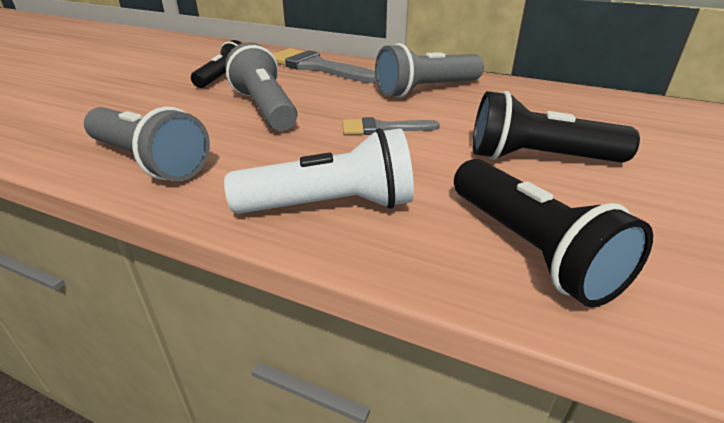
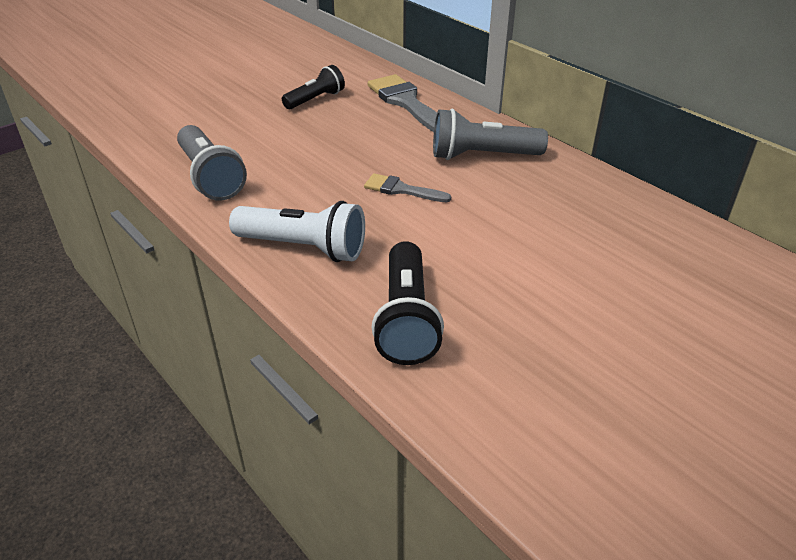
camera: 25 degrees right, 5 degrees up
grey flashlight [225,42,297,131] -> none
black flashlight [473,91,640,163] -> none

